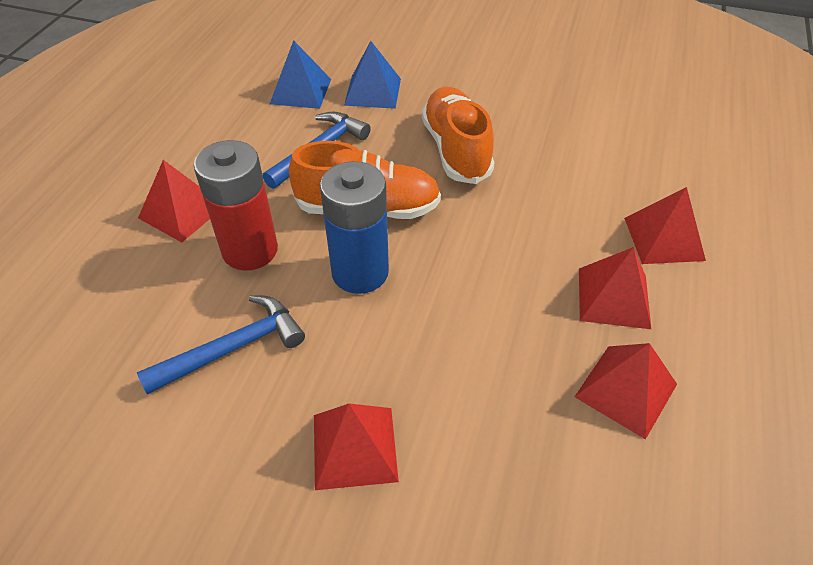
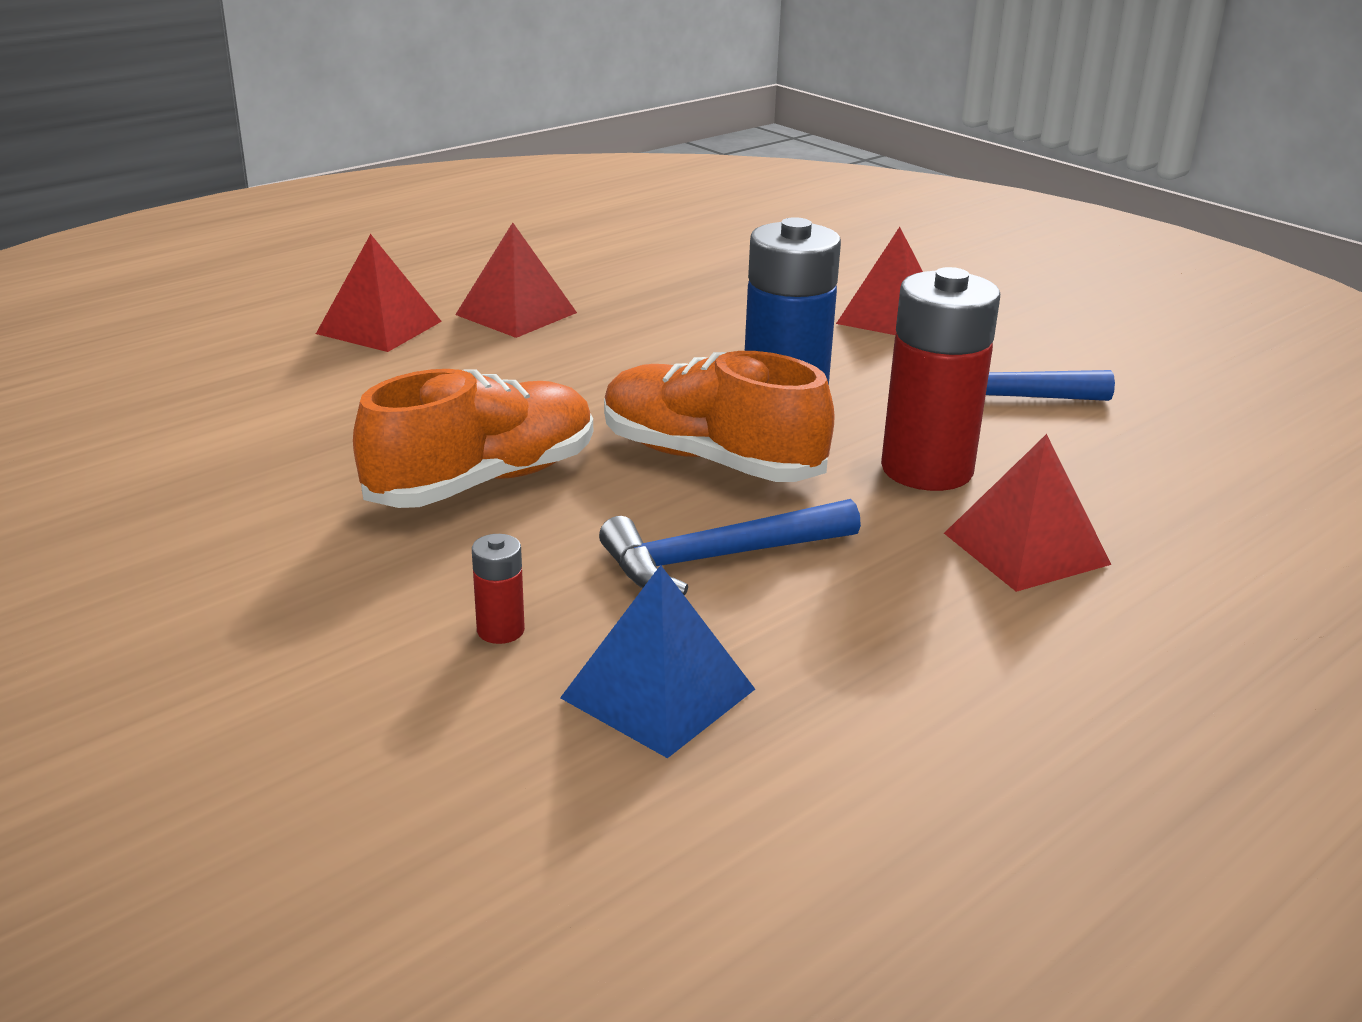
camera: 150 degrees left, 20 degrees down
blue pyramid [344,41,401,109] -> red battery [472,534,525,644]
orange shoe [422,87,494,184] -> orange shoe turned 150 degrees counterclockwise [353,369,593,508]
red pyramid [575,343,677,439] -> none

